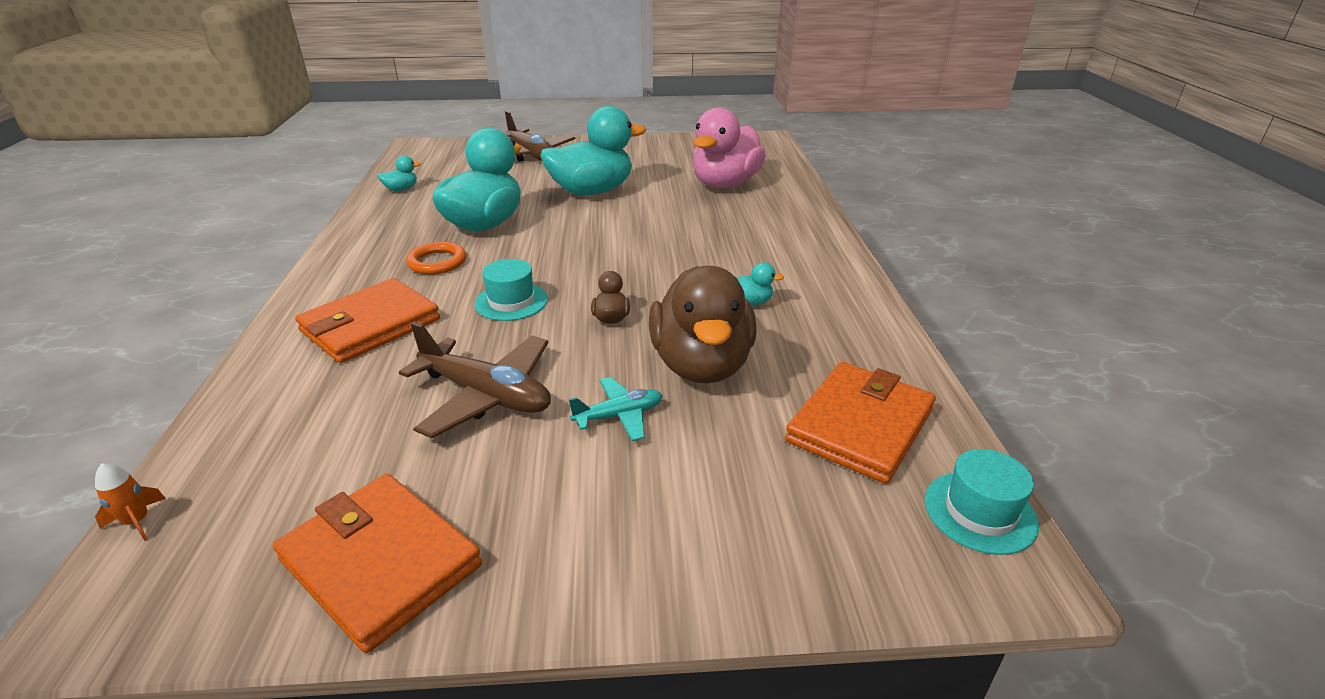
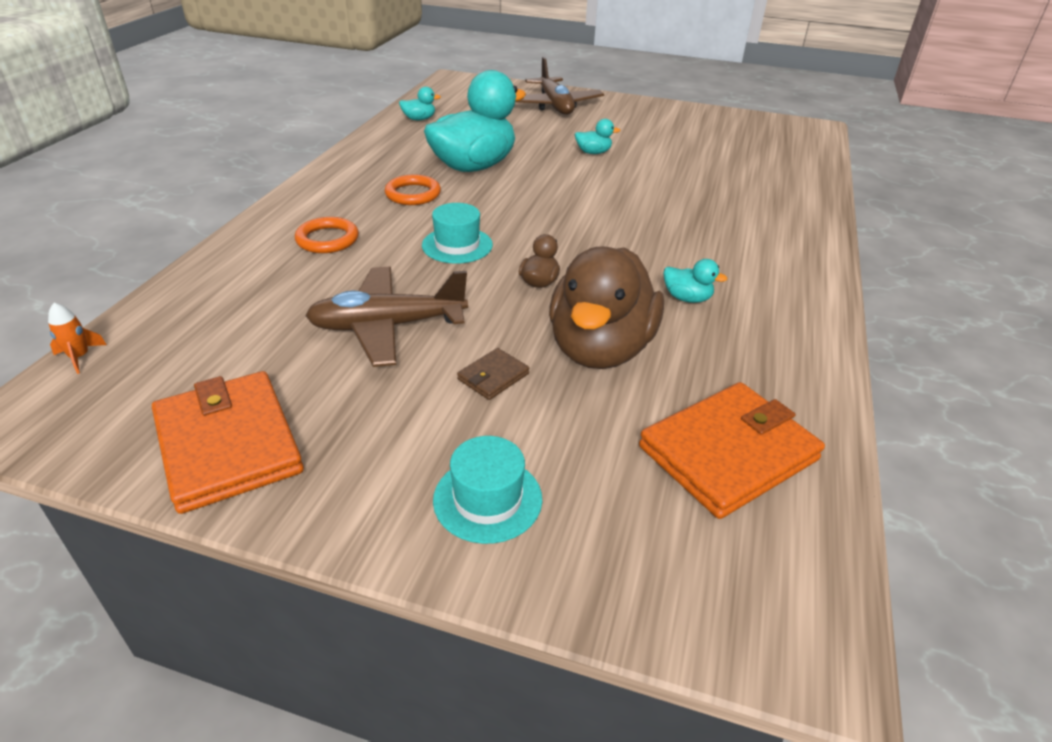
camera: 20 degrees right, 5 degrees up
orange wallet [295,278,440,363] -> orange ring [295,217,359,253]
brown plane [399,322,551,438] -> brown plane turned 120 degrees clockwise [305,267,468,367]
turquoise duck [540,106,646,195] -> turquoise duck [575,119,620,154], size x0.41
turquoise plane [569,377,663,441] -> brown wallet [457,348,529,400]
pink duck [693,108,766,188] -> none
turquoise hat [924,449,1039,555] -> turquoise hat moved to [433,436,542,544]

